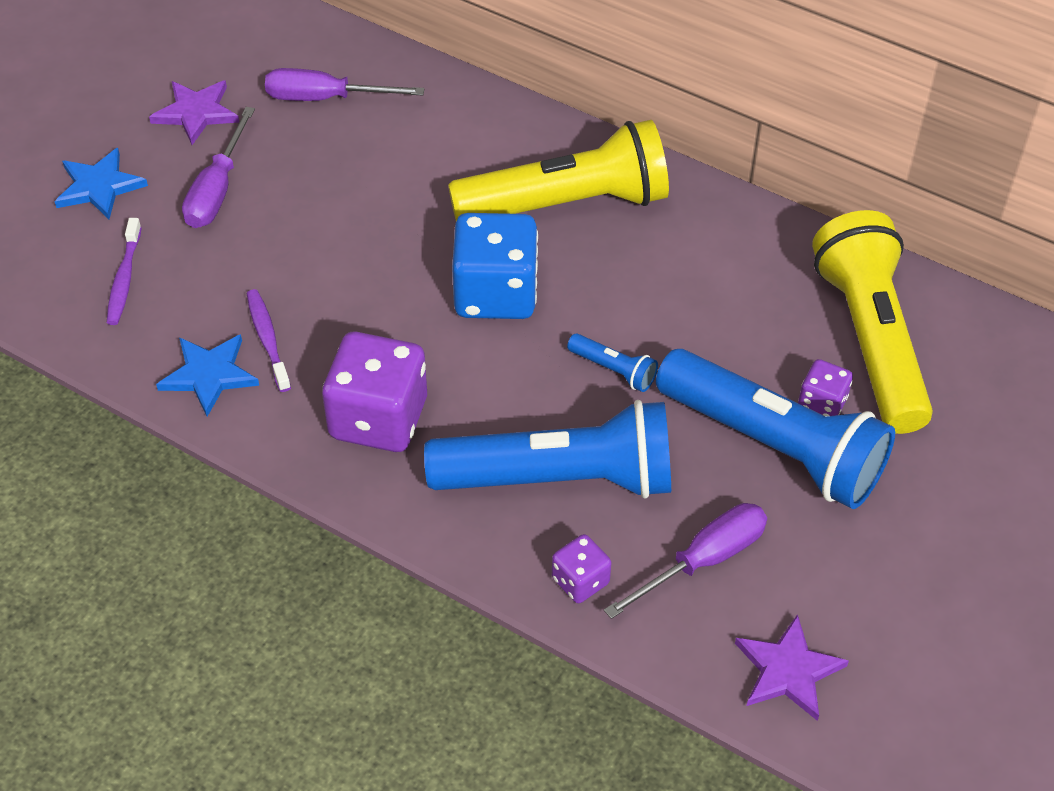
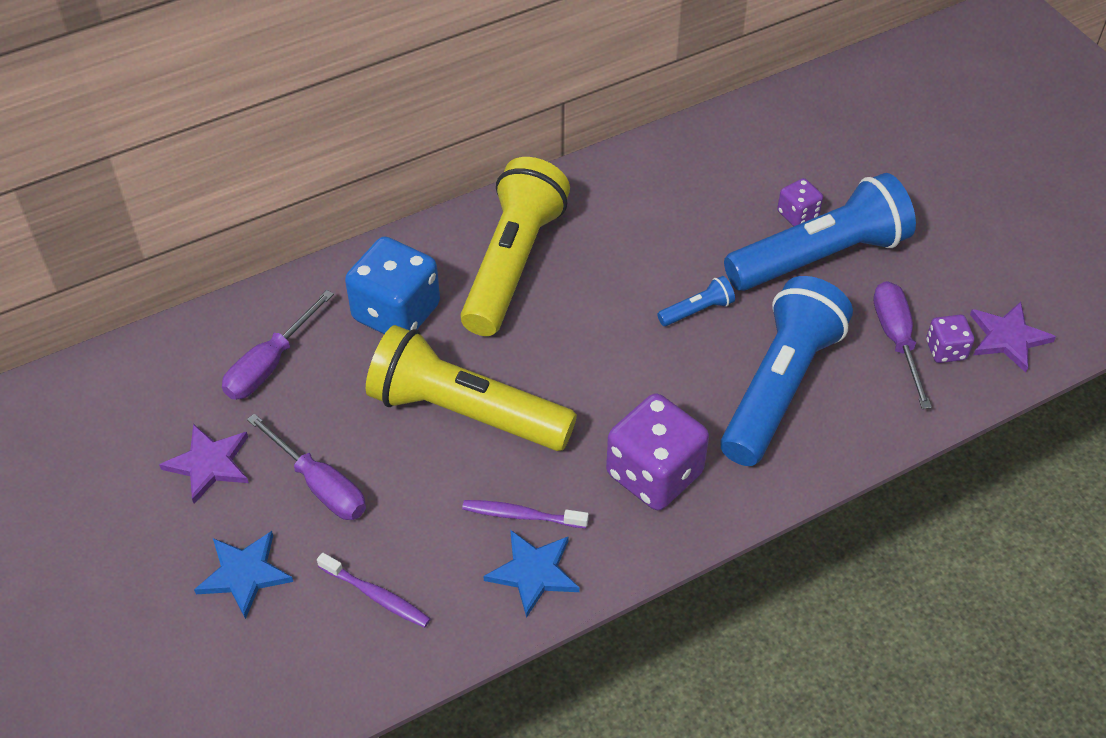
camera: 60 degrees left, 0 degrees up
blue dice [452,213,538,319] -> blue dice moved to [345,237,440,334]
purple dice [552,534,611,603] -> purple dice moved to [926,315,974,363]
yellow flashlight [812,210,933,434] -> yellow flashlight moved to [366,325,577,451]

